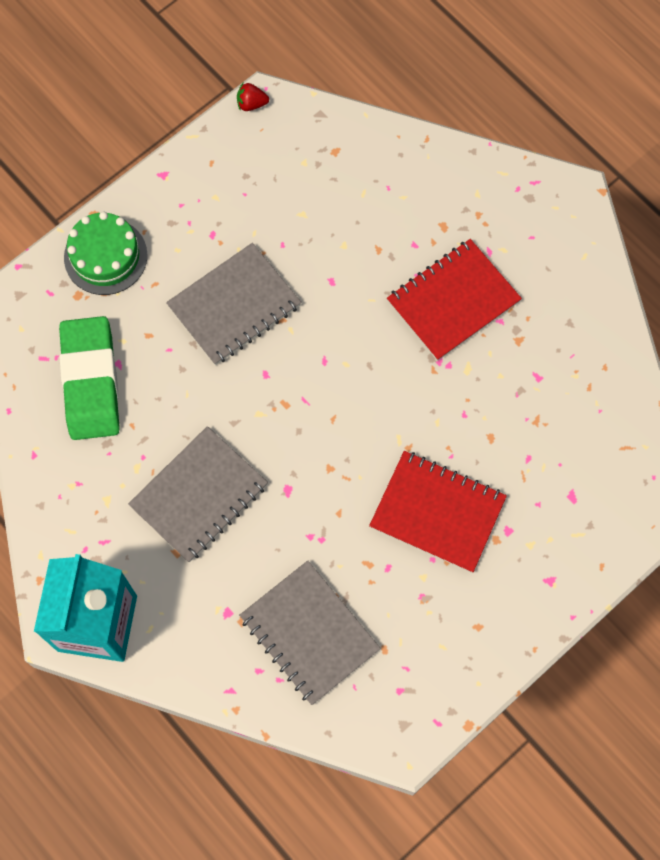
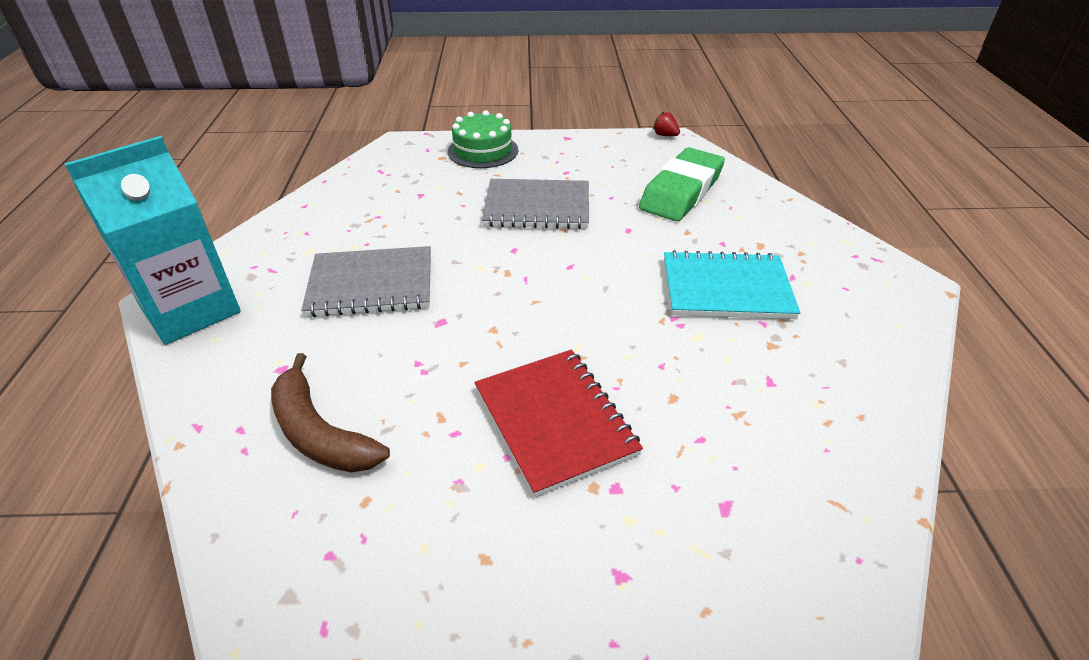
camera: 40 degrees right, 30 degrees down
green eraser [59,316,120,440] -> green eraser moved to [639,147,725,221]
grey notebook [239,561,381,705] -> brown banana [271,353,390,473]
red notebook [387,239,522,361] -> turquoise notebook [664,250,800,319]

